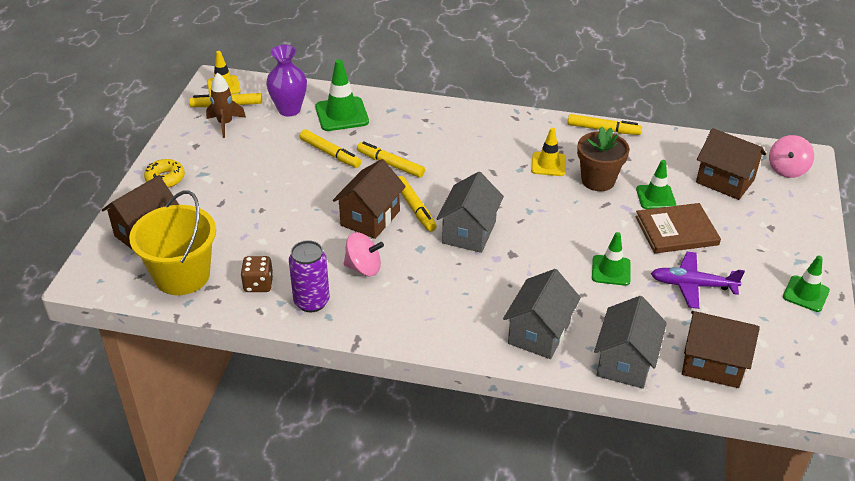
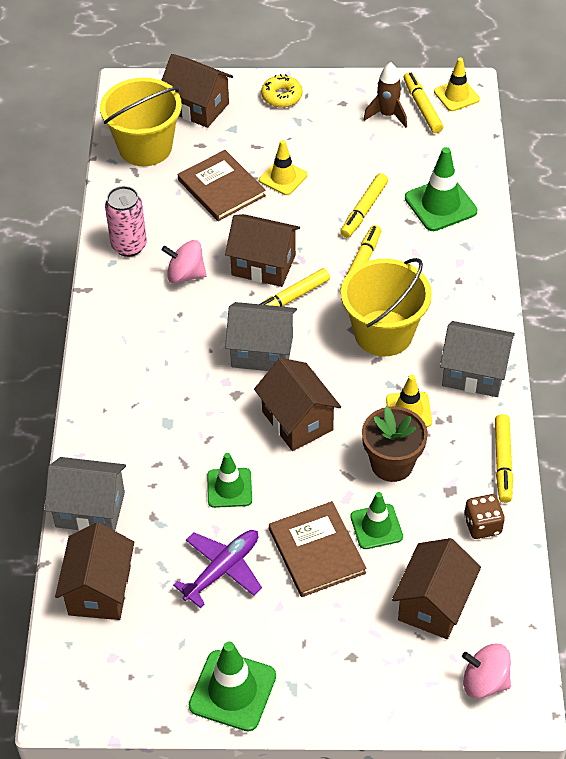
camera: 80 degrees right, 10 degrees up
brown dice [241,256,273,292] -> brown dice moved to [464,494,505,539]
purple vase [266,45,307,116] -> none
purple can [289,240,330,312] -> pink can [105,186,147,257]
pink spinning top [344,232,384,276] -> pink spinning top turned 105 degrees clockwise [162,240,207,284]
grey house [503,269,581,359] -> grey house moved to [440,321,515,397]
purple plane [651,252,745,309] -> purple plane turned 45 degrees clockwise [173,530,262,608]
green traffic cone [783,255,830,312] -> green traffic cone [189,641,276,732], size x1.50
none -> brown book [178,150,266,221]
none -> brown house [254,358,341,451]
none -> yellow traffic cone [259,140,307,195]
none -> yellow bucket [341,258,432,356]

